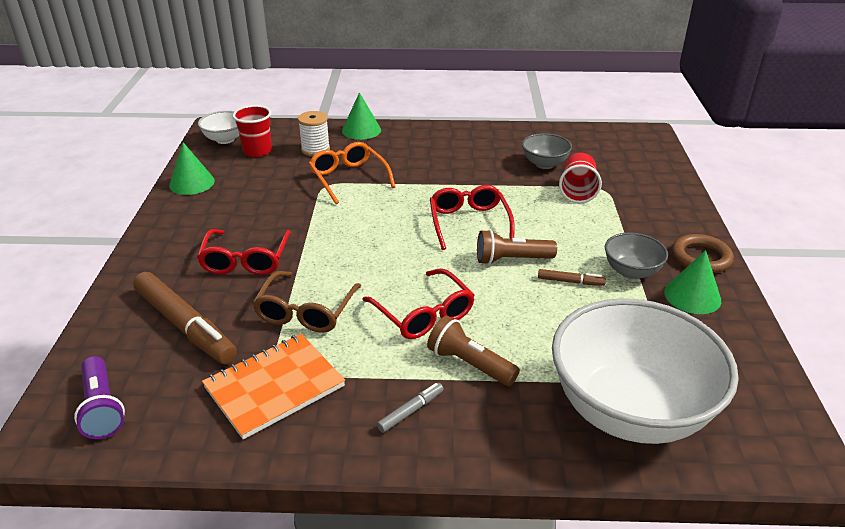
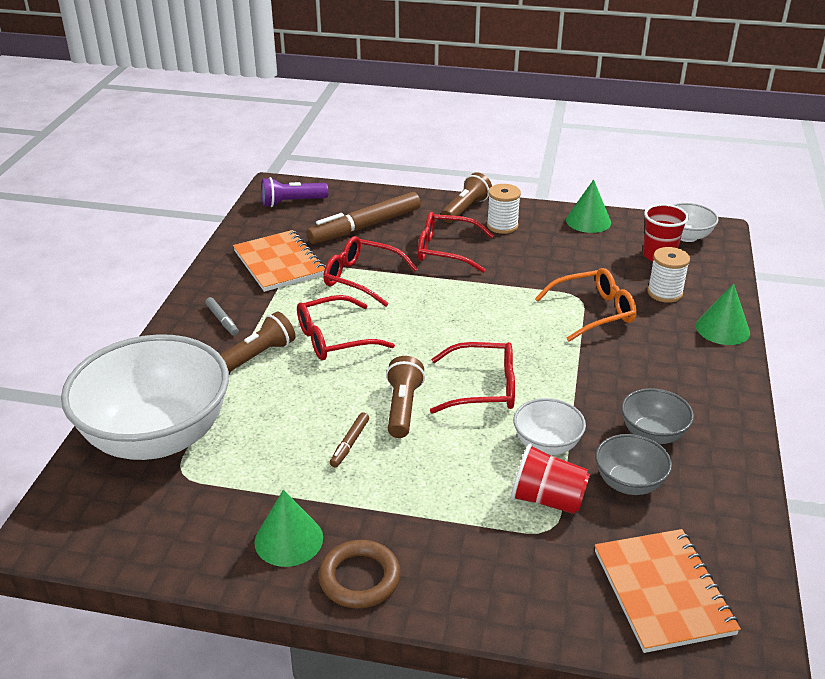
camera: 100 degrees right, 0 degrees up
brown glasses [252,271,361,333] -> red glasses [323,236,418,307]
grey bowl [605,232,668,279] -> grey bowl moved to [621,388,694,444]
none -> brown flashlight [441,172,492,223]
none -> white spool [487,184,521,234]
none -> white bowl [513,398,586,455]
none -> orange notebook [595,529,741,653]

